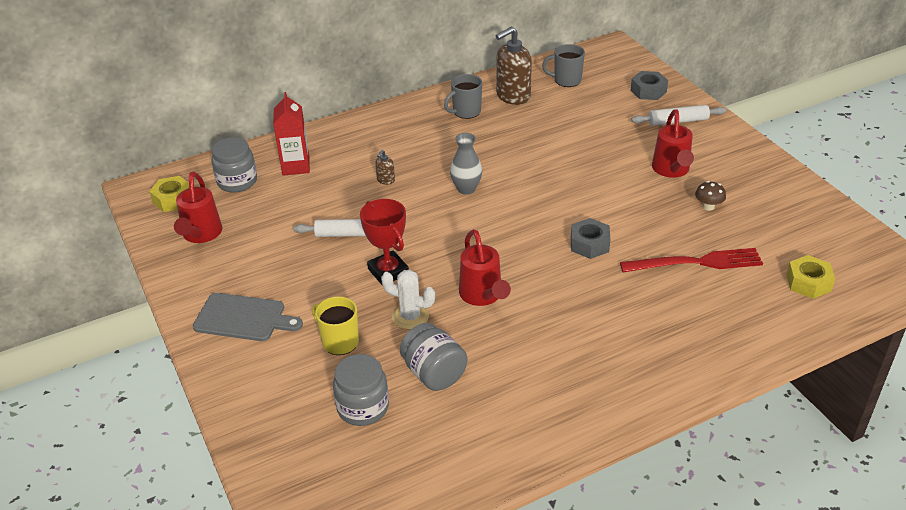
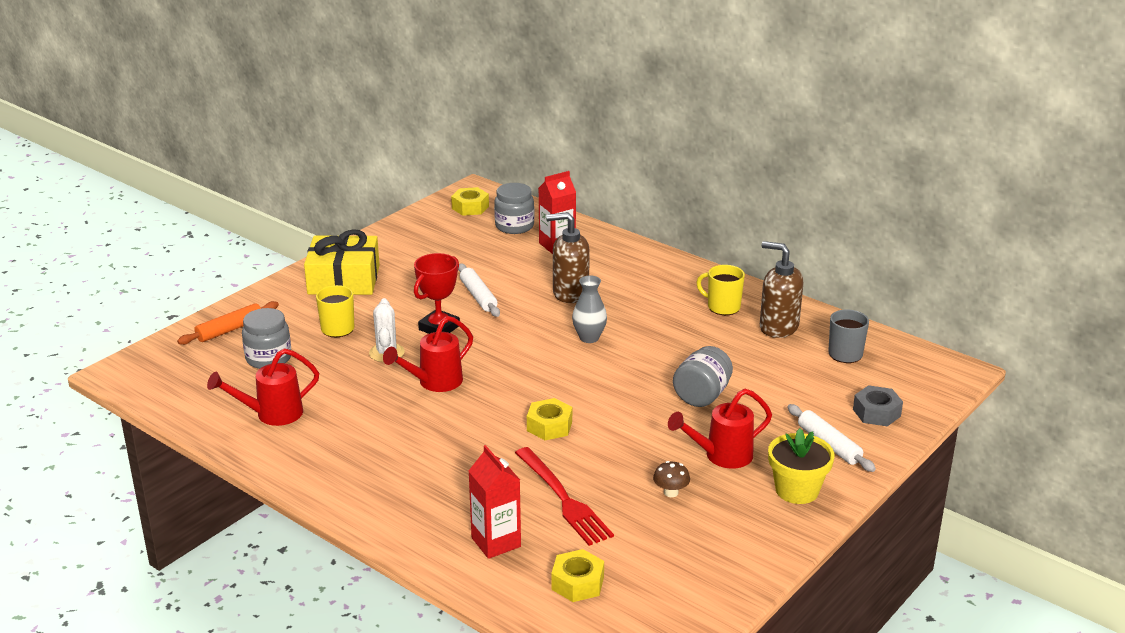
camera: 65 degrees right, 10 degrees down
red watering can [174,172,222,243] -> red watering can moved to [207,348,319,426]
grey cutting board [193,293,303,341] -> yellow gift [304,229,379,295]
brown soap dispenser [375,150,395,185] -> brown soap dispenser [546,212,590,303], size x2.27
grey jar [400,323,467,391] -> grey jar moved to [673,346,733,407]
grey mug [444,74,482,119] -> yellow mug [696,265,745,315]
grey nut [571,218,610,259] -> yellow nut [527,398,572,440]
none -> orange rolling pin [177,301,279,345]
none -> red carton [469,445,521,559]
none -> yellow flower pot [768,428,834,504]

